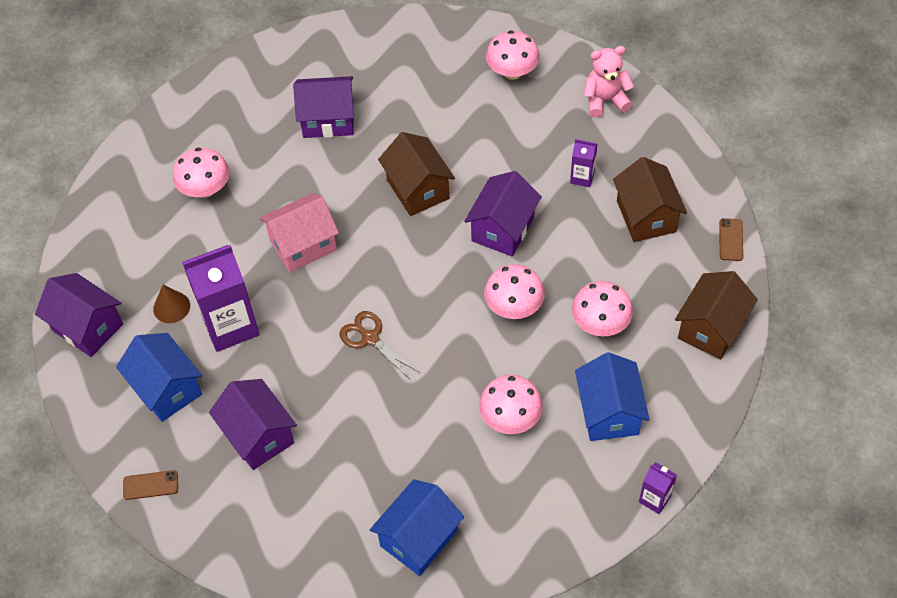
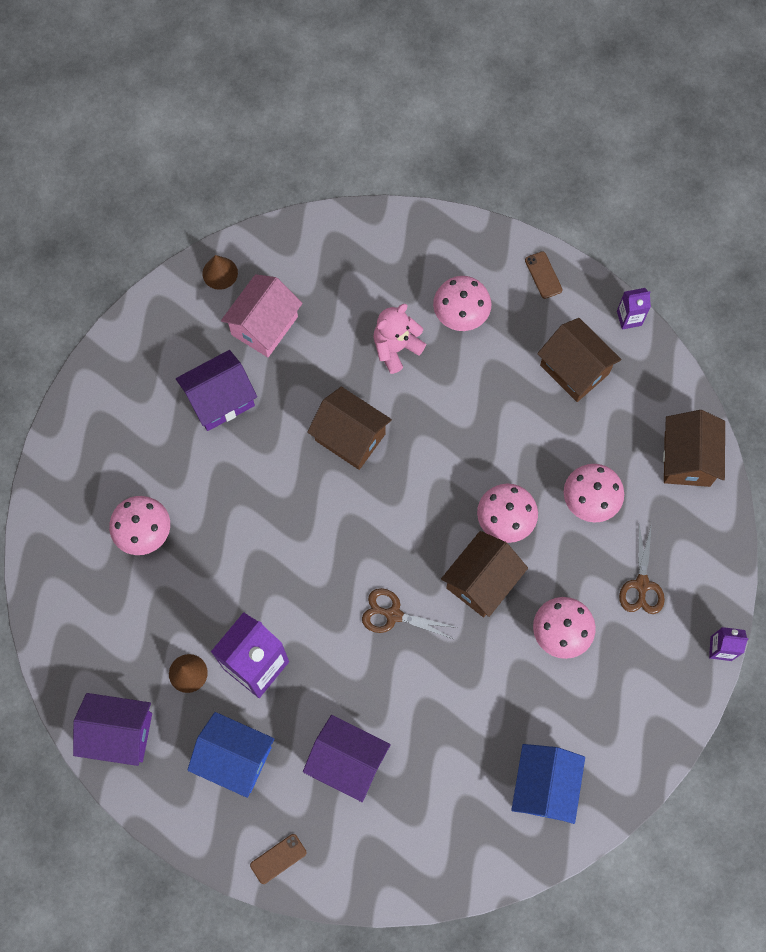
camera: 30 degrees left, 15 degrees up
pink house [260,193,339,273] -> pink house moved to [221,274,303,357]
purple house [464,171,542,257] -> none
pink mushroom [486,30,540,80] -> pink mushroom moved to [433,276,491,331]
purple carton [570,139,597,187] -> purple carton moved to [617,288,651,330]
blue house [575,352,650,441] -> brown scissors [619,523,665,614]
pink teddy bear [584,46,634,118] -> pink teddy bear moved to [373,304,426,374]
brown phone [719,218,743,261] -> brown phone moved to [525,251,563,299]
none -> brown cone [202,255,238,290]
none -> brown house [441,531,528,617]

